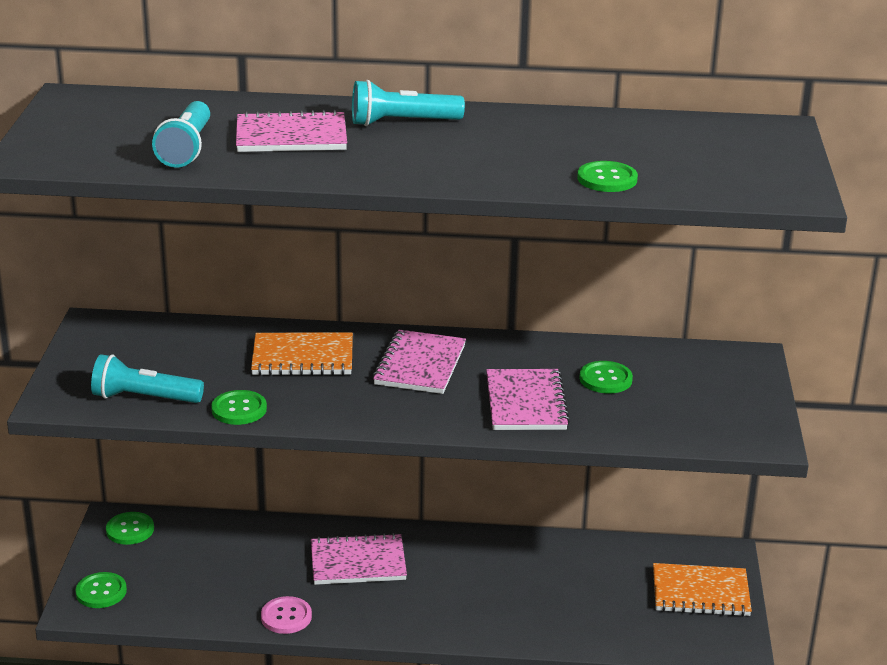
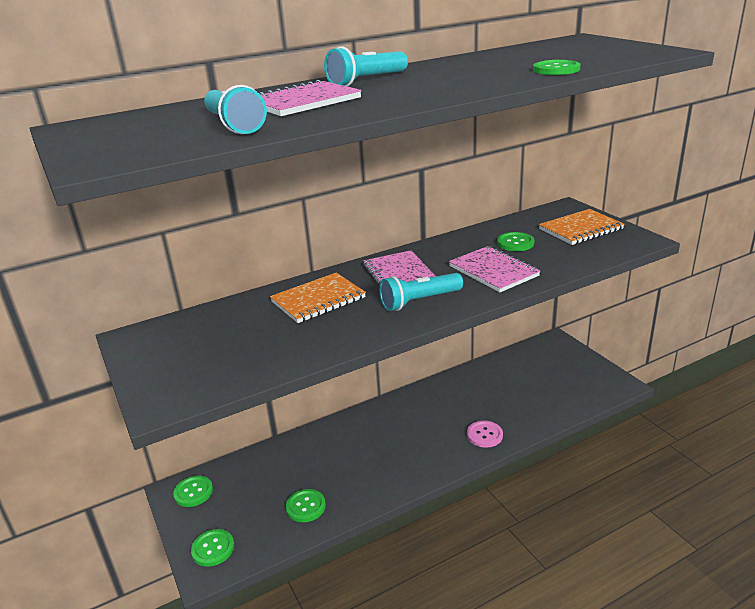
camera: 30 degrees left, 0 degrees up
turquoise flashlight [91,354,204,403] -> turquoise flashlight moved to [379,273,463,311]
green button [211,390,267,425] -> green button moved to [286,489,326,522]
pink button [261,596,312,634] -> pink button moved to [467,421,503,448]
pink notebook [311,533,407,585] -> none
orange notebook [653,563,752,616] -> orange notebook moved to [539,209,624,245]

